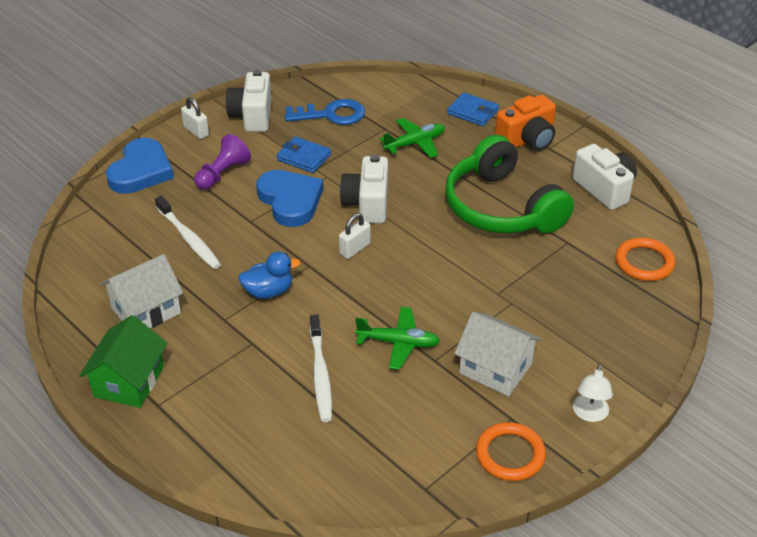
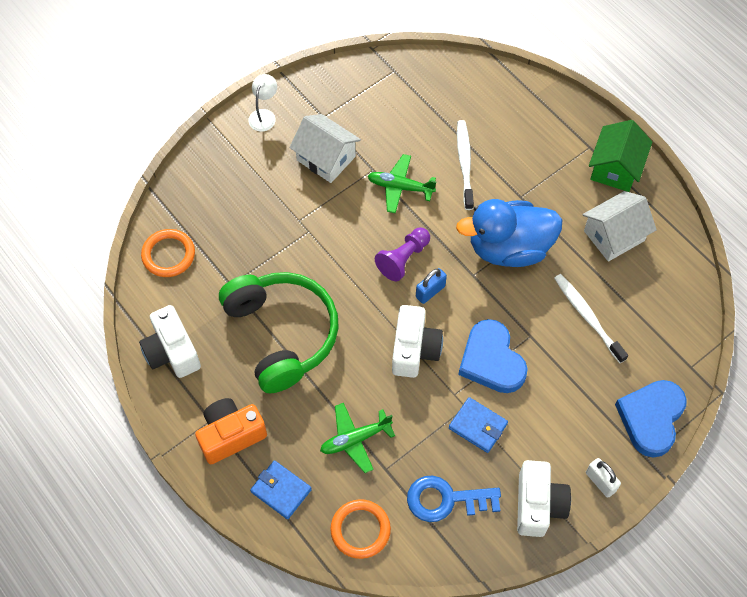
camera: 175 degrees left, 20 degrees up
purple pawn [194,134,251,190] -> purple pawn moved to [375,228,430,281]
blue duck [238,252,301,299] -> blue duck [456,199,562,267], size x1.91
white padlock [339,213,371,259] -> blue padlock [416,268,447,304]
orange ring [476,422,546,481] -> orange ring moved to [330,499,391,559]

